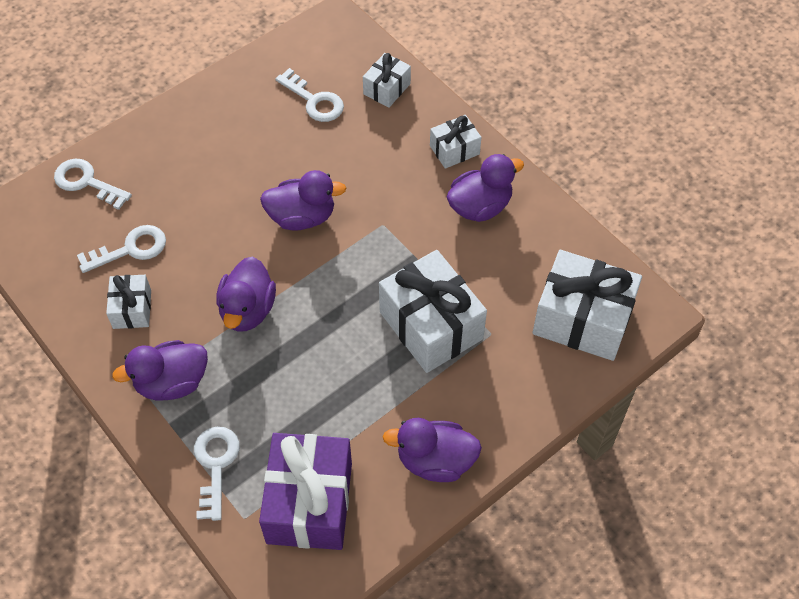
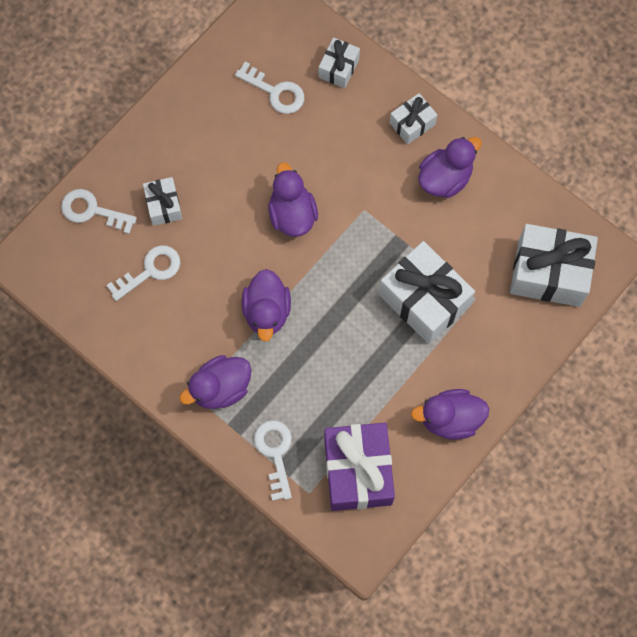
camera: 10 degrees left, 15 degrees up
white gift [106,275,151,329] -> white gift moved to [143,177,182,226]
purple duck [260,170,347,230] -> purple duck turned 90 degrees counterclockwise [268,162,318,237]

